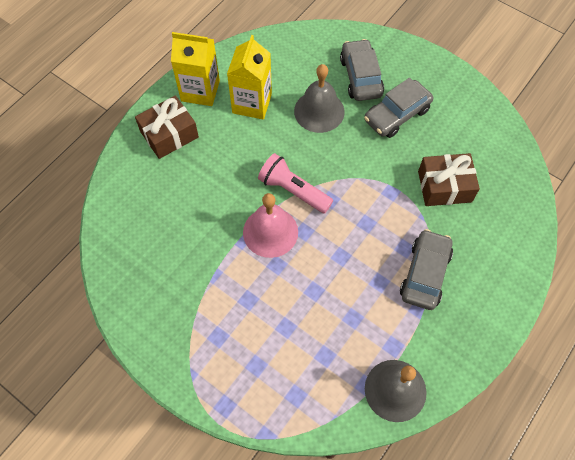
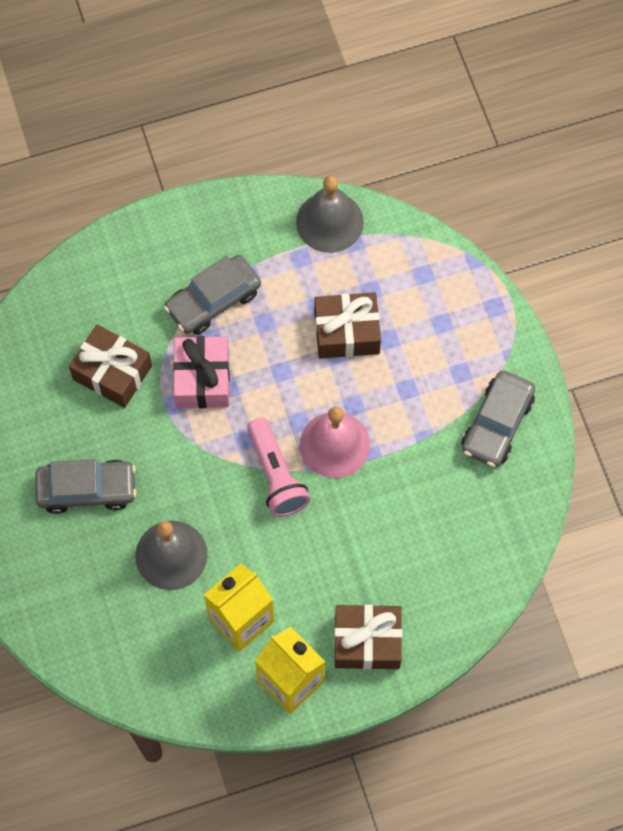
camera: 145 degrees left, 5 degrees up
grey car [340,39,384,101] -> grey car moved to [462,370,535,467]
none -> pink gift [173,336,230,408]
none -> brown gift [314,292,381,359]

